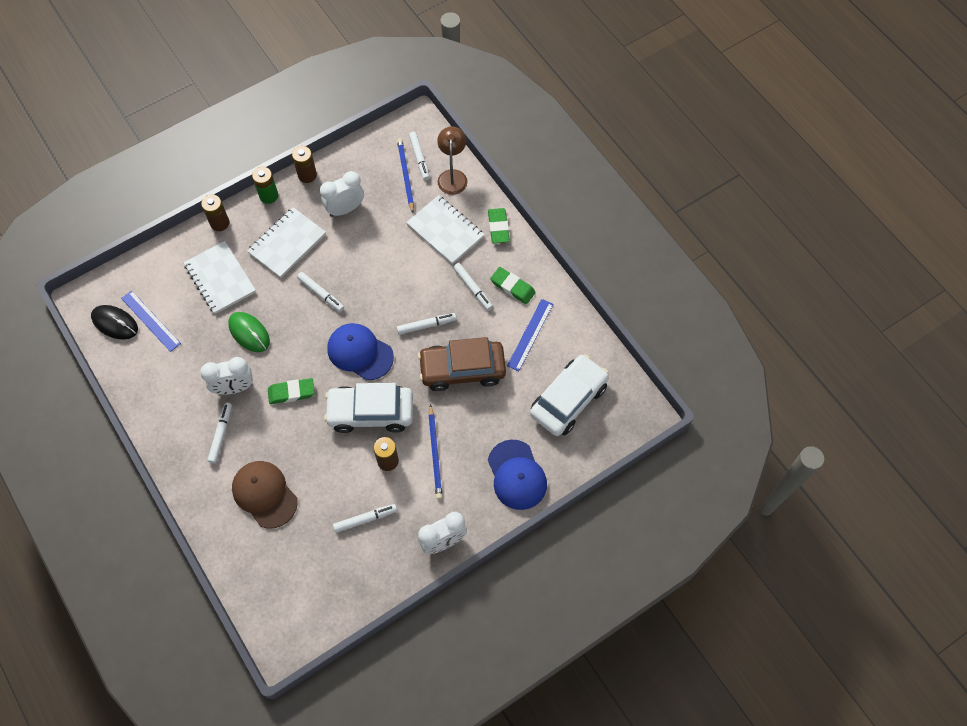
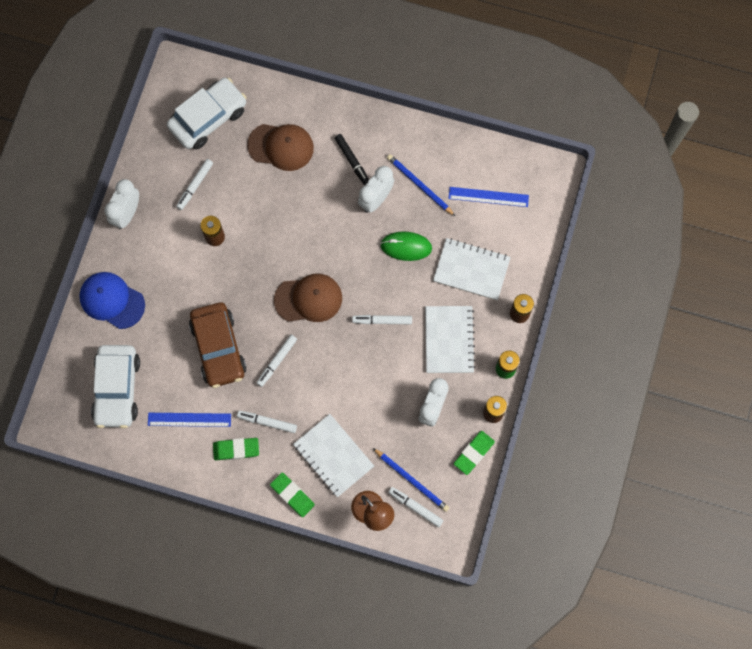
camera: 140 degrees right, 10 degrees up
black mouse [91,305,138,340] -> none
white marker [207,403,232,464] -> black marker [334,134,369,185]
green eraser [268,378,315,404] -> green eraser moved to [454,431,495,475]
white car [324,383,413,433] -> white car moved to [167,78,247,150]
blue cap [327,323,394,380] -> brown cap [274,274,342,322]
white notebook [406,195,485,264] -> white notebook turned 45 degrees clockwise [293,414,374,497]
brown car [418,337,506,391] -> brown car turned 120 degrees clockwise [189,303,246,388]
blue pencil [428,404,442,499] -> blue pencil moved to [387,154,455,216]
blue ruler [507,299,553,371] -> blue ruler turned 75 degrees counterclockwise [148,413,231,427]

